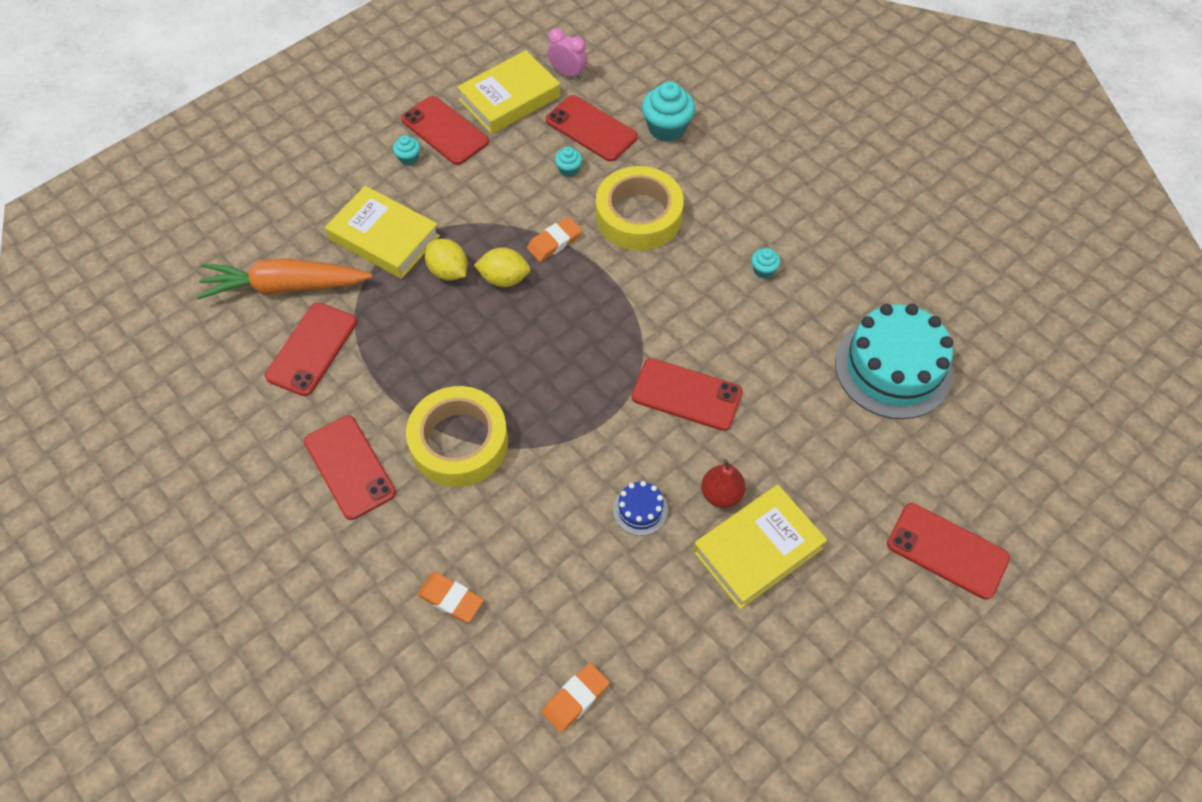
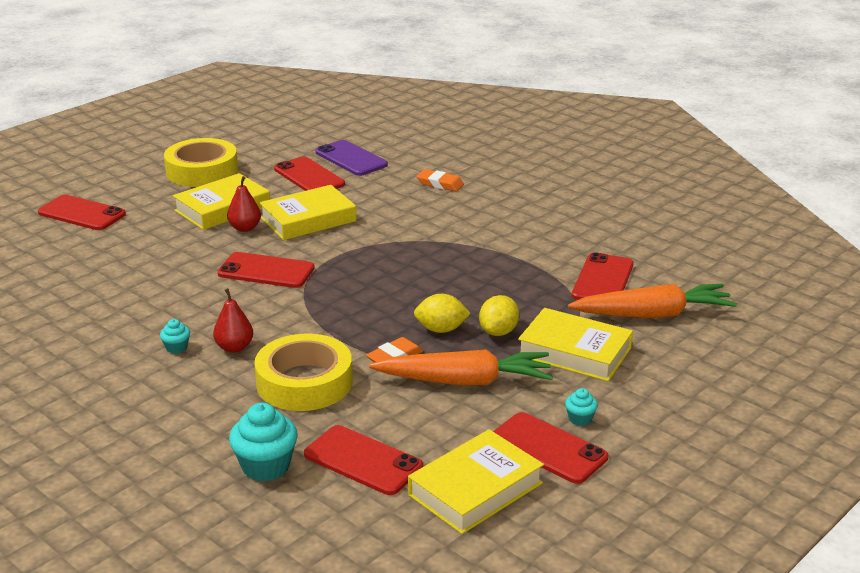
camera: 175 degrees right, 30 degrees down
red phone [304,415,396,520] -> red phone moved to [274,157,345,191]
yellow tape [406,386,508,487] -> yellow tape moved to [164,138,238,187]
yellow lemon [425,239,468,281] -> yellow lemon turned 75 degrees clockwise [479,295,519,336]
orange eraser [542,663,609,733] -> purple phone [315,140,388,176]
pink clock [548,28,587,79] -> none
turquoise cupcake [555,147,582,177] -> none
blue cake [613,481,668,536] -> yellow book [259,185,357,240]
turquoise cake [835,304,953,419] -> none
none -> red pear [213,288,253,353]
none -> orange carrot [369,349,553,385]

